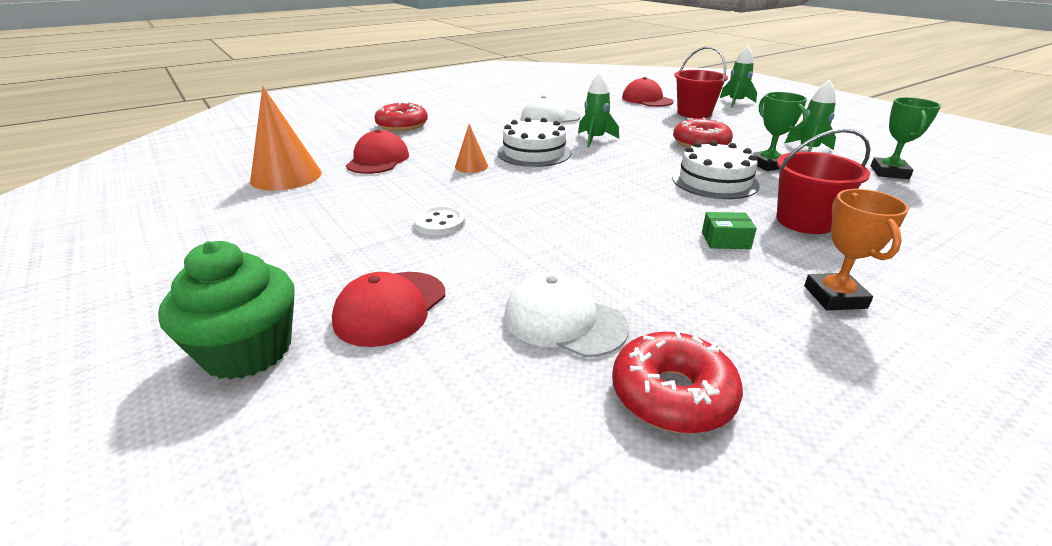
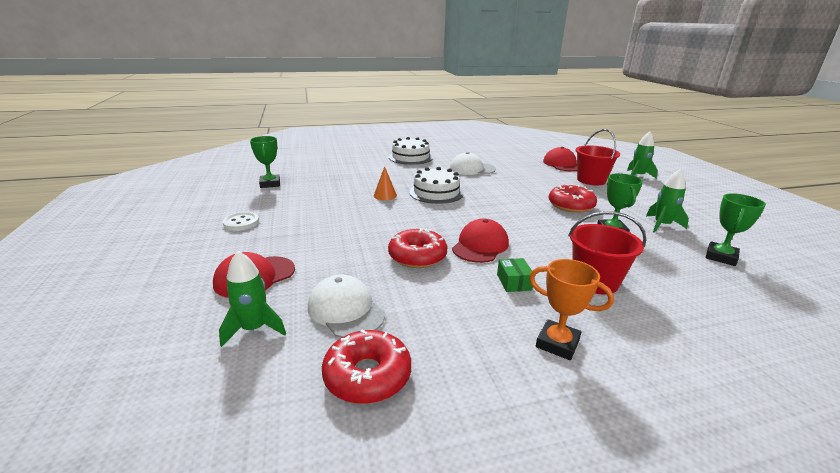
camera: 20 degrees right, 5 degrees down
green cupcake [158,241,295,380] -> none
orange cone [250,86,322,191] -> green trophy [250,136,280,188]
red cap [346,129,409,174] -> red cap moved to [452,219,509,263]
red donut [374,101,428,131] -> red donut moved to [388,228,447,268]
white button [414,206,465,236] -> white button moved to [222,212,259,231]
green rocket [578,72,619,147] -> green rocket moved to [219,251,286,347]
white cake [672,141,760,199] -> white cake moved to [389,137,433,165]
green box [702,212,757,249] -> green box turned 60 degrees clockwise [497,258,533,292]
orange trophy [804,189,909,310] -> orange trophy turned 75 degrees counterclockwise [529,259,614,360]

